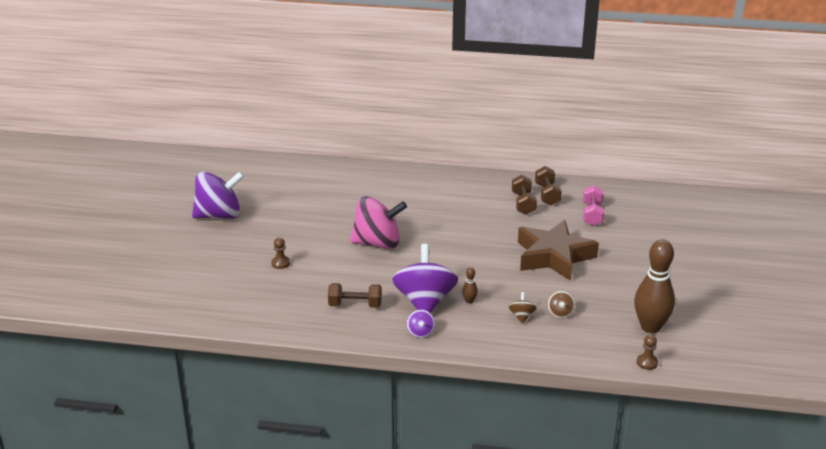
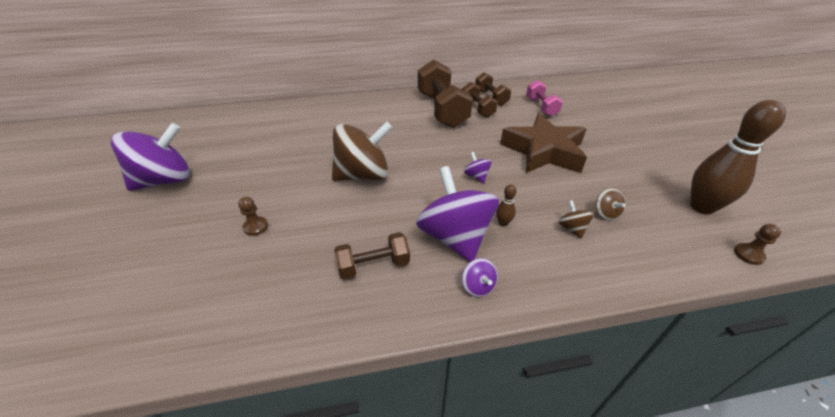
camera: 20 degrees left, 10 degrees up
pink spinning top [350,196,407,249] -> brown spinning top [332,121,393,181]
none -> brown dumbbell [418,60,473,128]
none -> purple spinning top [464,152,491,183]

